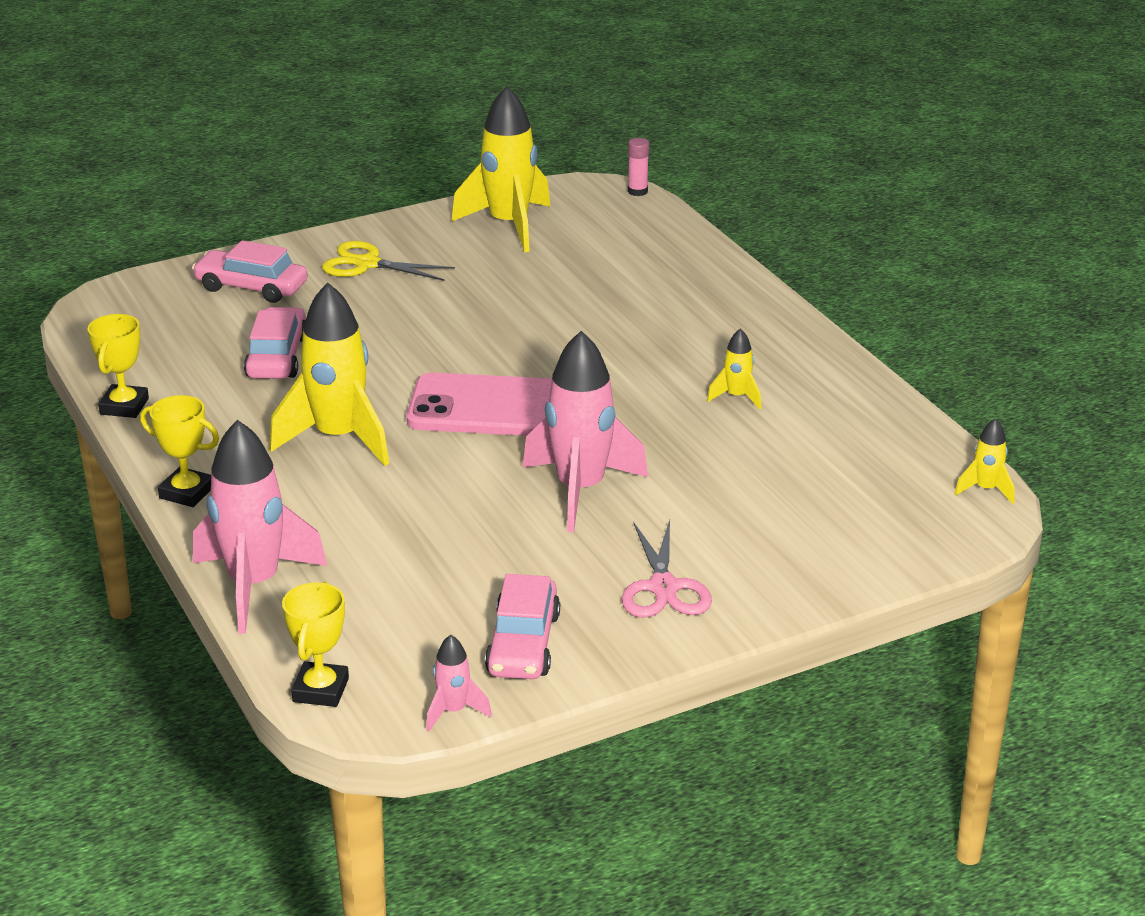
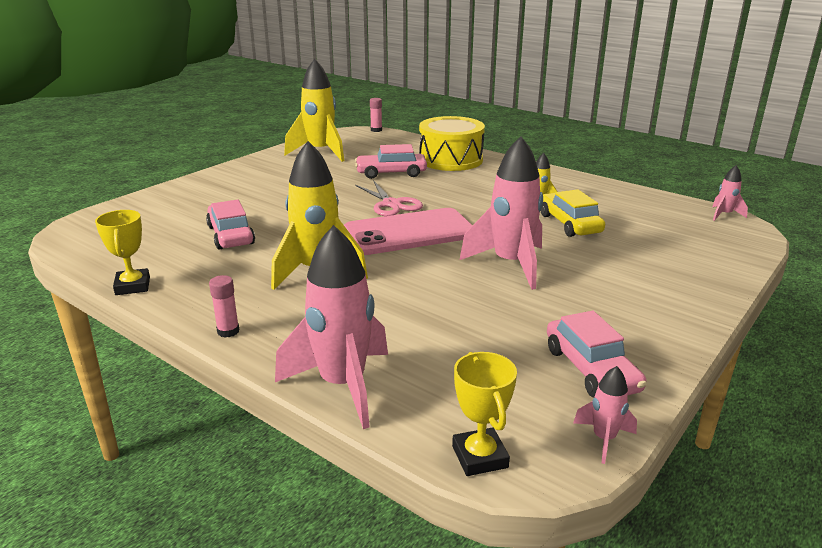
camera: 25 degrees left, 5 degrees down
yellow trophy [140,395,219,507] -> pink glue stick [209,275,239,337]
pink car [192,240,307,303] -> pink car moved to [355,144,427,179]
yellow scissors [322,241,455,281] -> none
pink scissors [622,520,712,618] -> pink scissors moved to [355,180,423,216]
yellow rocket [955,418,1015,504] -> pink rocket [712,165,748,221]
none -> yellow drum [419,116,485,171]
none -> yellow car [541,189,605,237]

